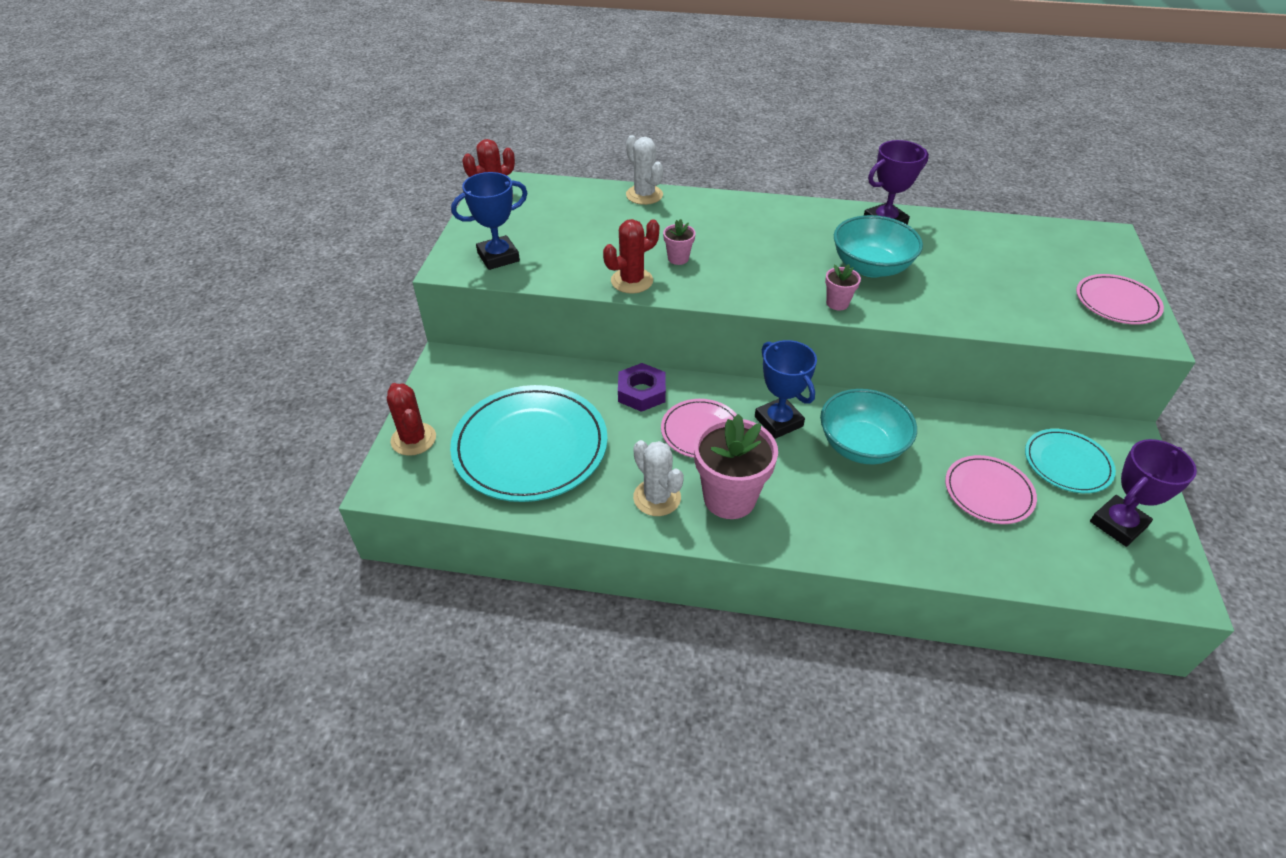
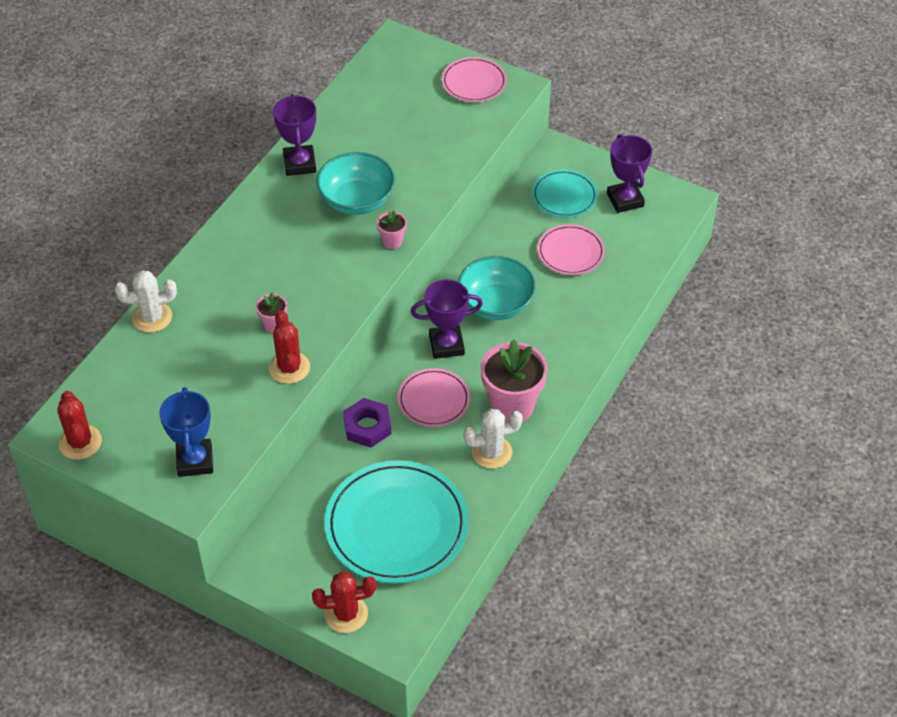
camera: 70 degrees left, 5 degrees up
blue trophy [755,340,817,439] -> purple trophy [411,279,483,359]

